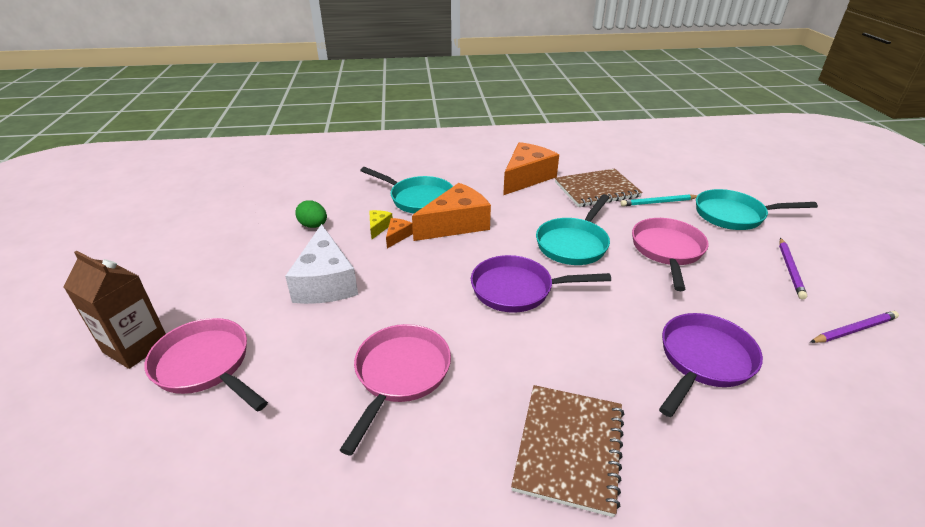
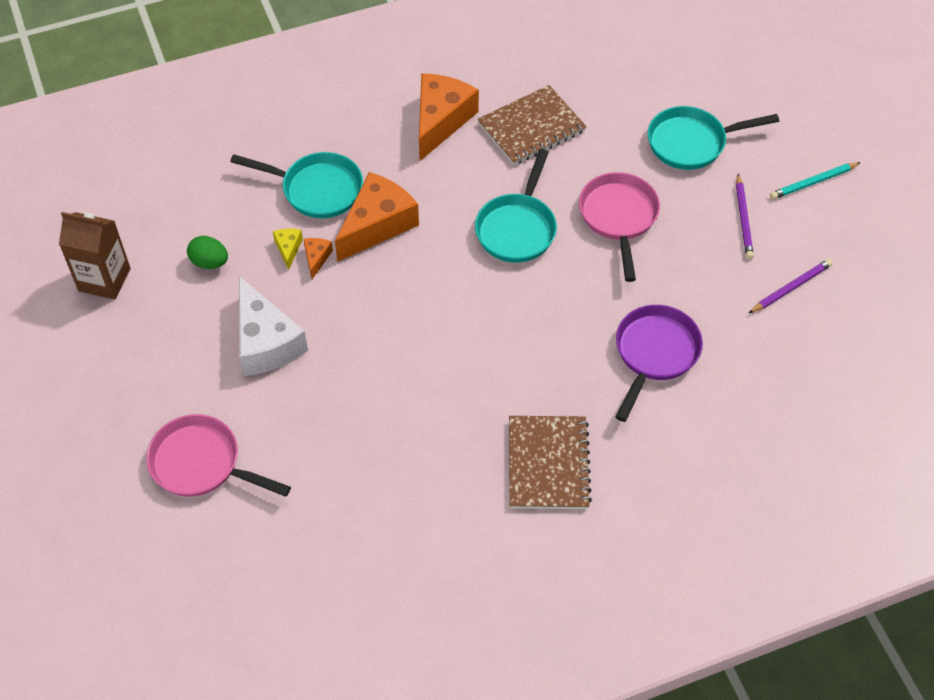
camera: 15 degrees left, 20 degrees up
brown carton [63,251,166,369] -> brown carton moved to [59,212,131,300]
pink pan [340,324,451,455] -> none
purple pan [471,255,611,313] -> none
turquoise pencil [620,194,698,206] -> turquoise pencil moved to [770,162,861,199]

